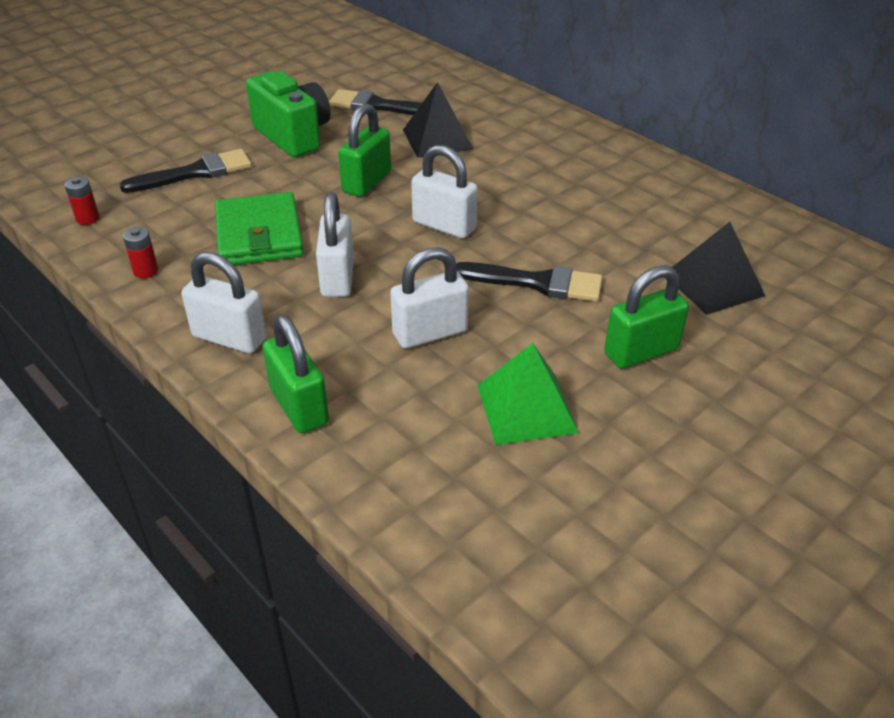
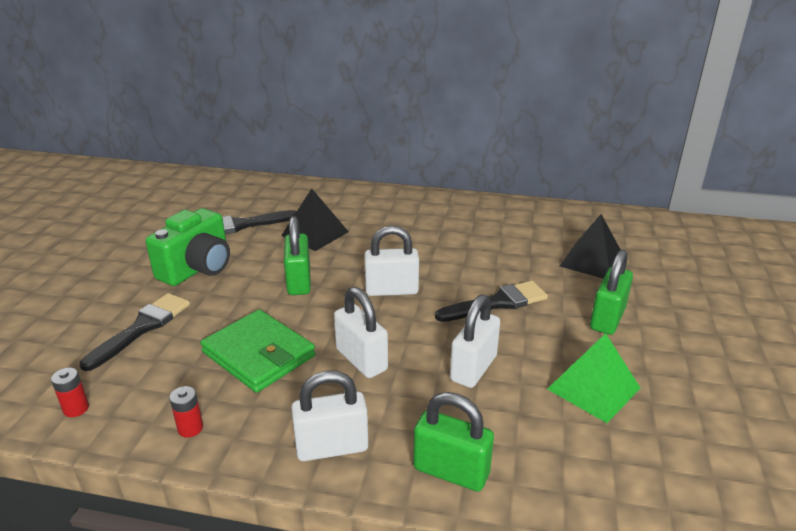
camera: 35 degrees left, 10 degrees down
green camera [246,71,331,157] -> green camera turned 105 degrees clockwise [146,208,230,286]

